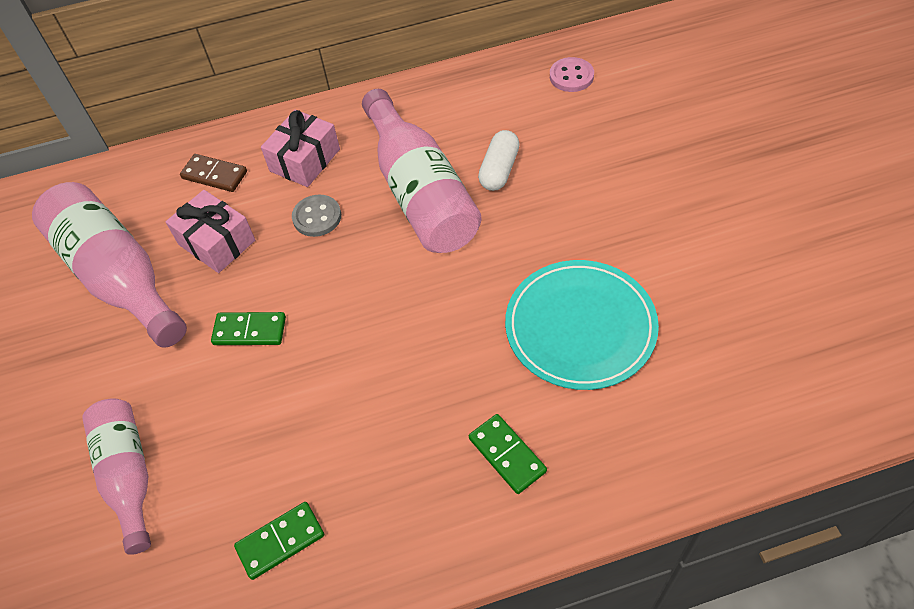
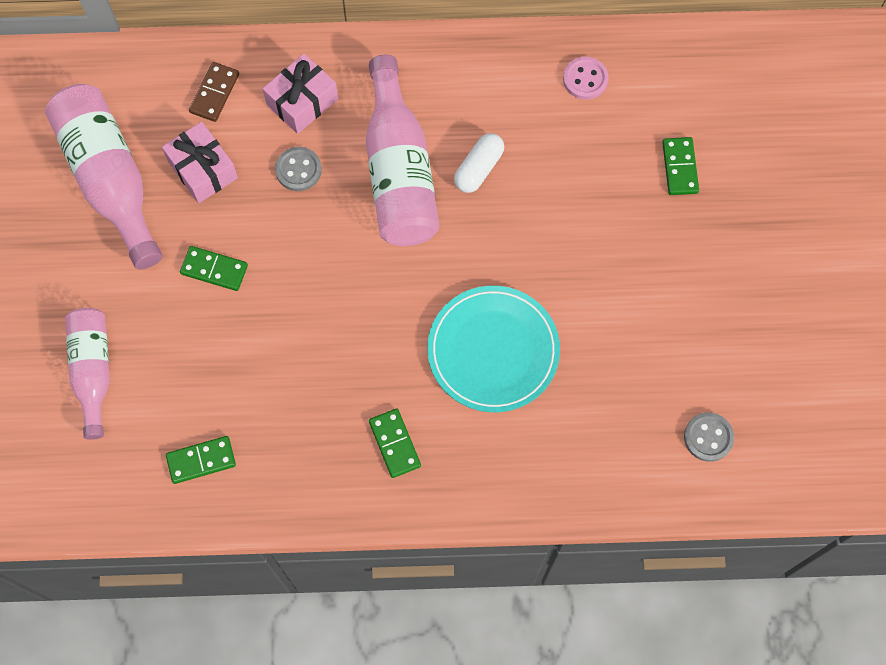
camera: 10 degrees right, 15 degrees up
brown domino [180,154,247,192] -> brown domino turned 75 degrees clockwise [189,62,239,122]
none -> green domino [662,137,699,195]
none -> grey button [684,412,734,462]

